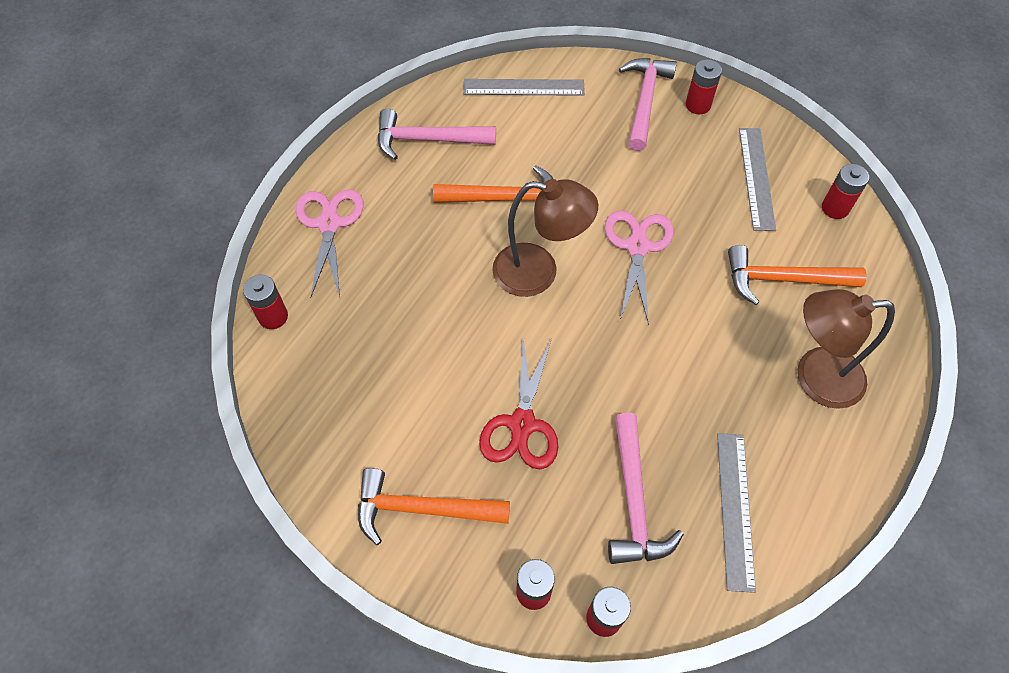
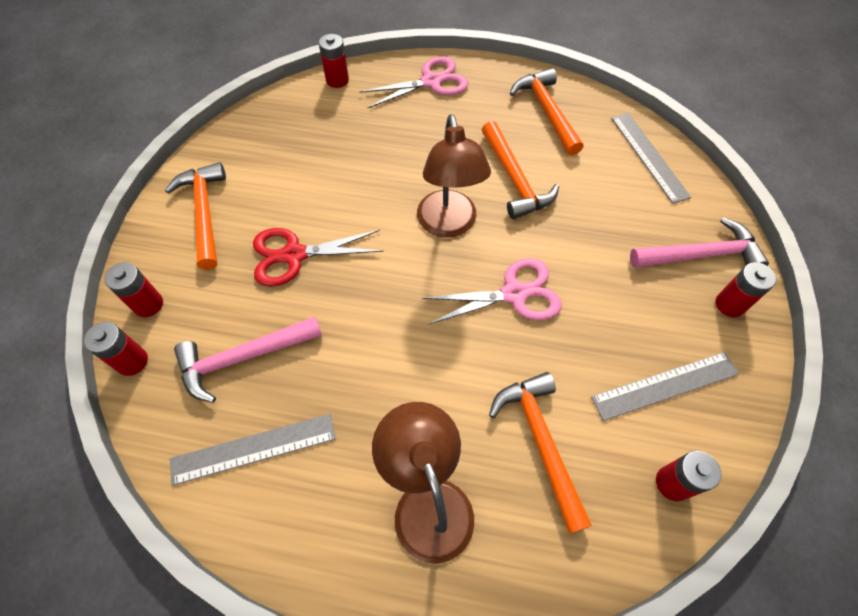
camera: 70 degrees right, 0 degrees up
pink hammer [378,109,496,160] -> orange hammer [510,68,583,155]

